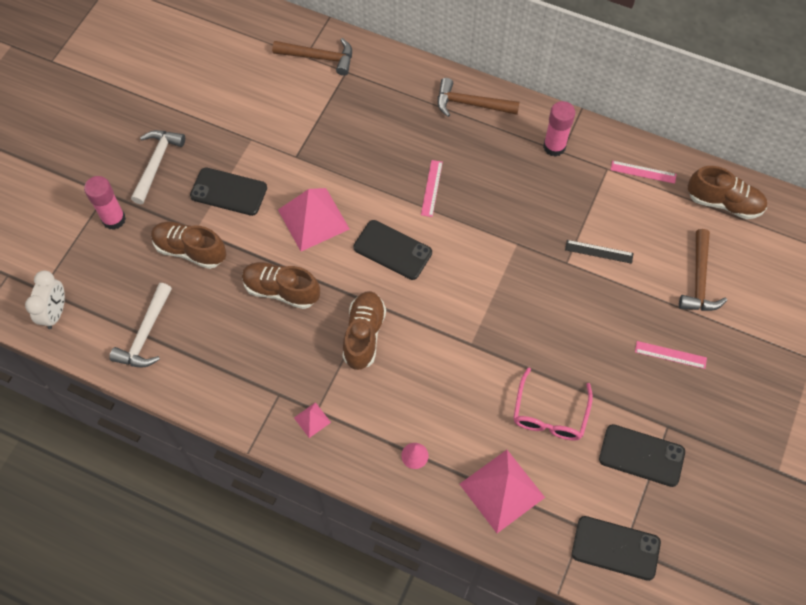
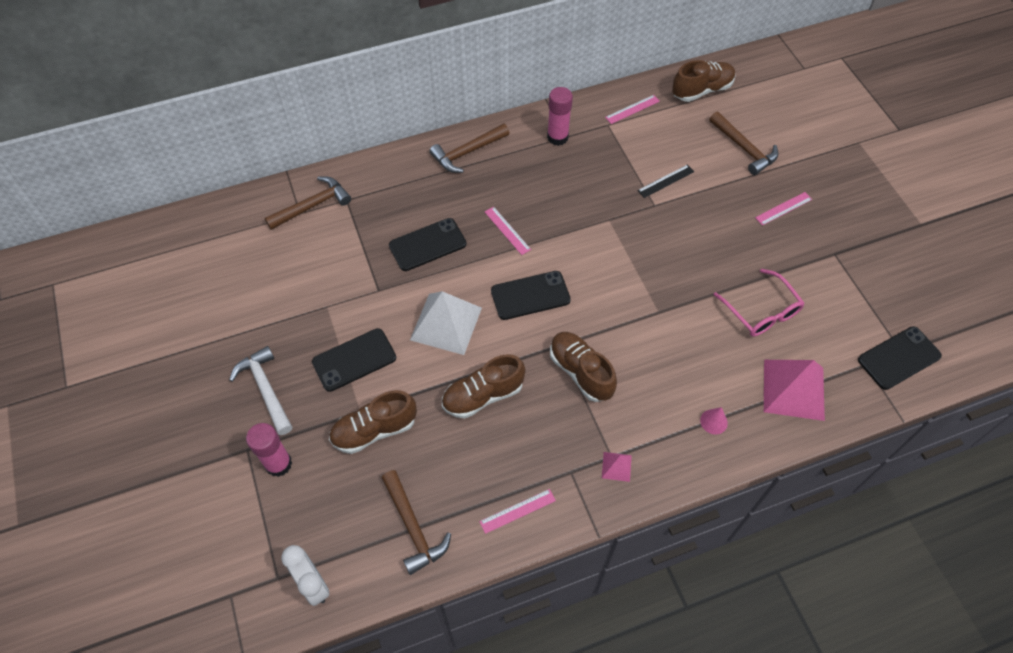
camera: 45 degrees left, 5 degrees down
white hammer [109,283,172,368] -> brown hammer [382,470,451,575]
pink pyramid [278,188,349,251] -> white pyramid [410,291,482,355]
black phone [599,424,685,487] -> black phone moved to [389,218,467,271]
none -> pink ruler [479,489,556,534]

